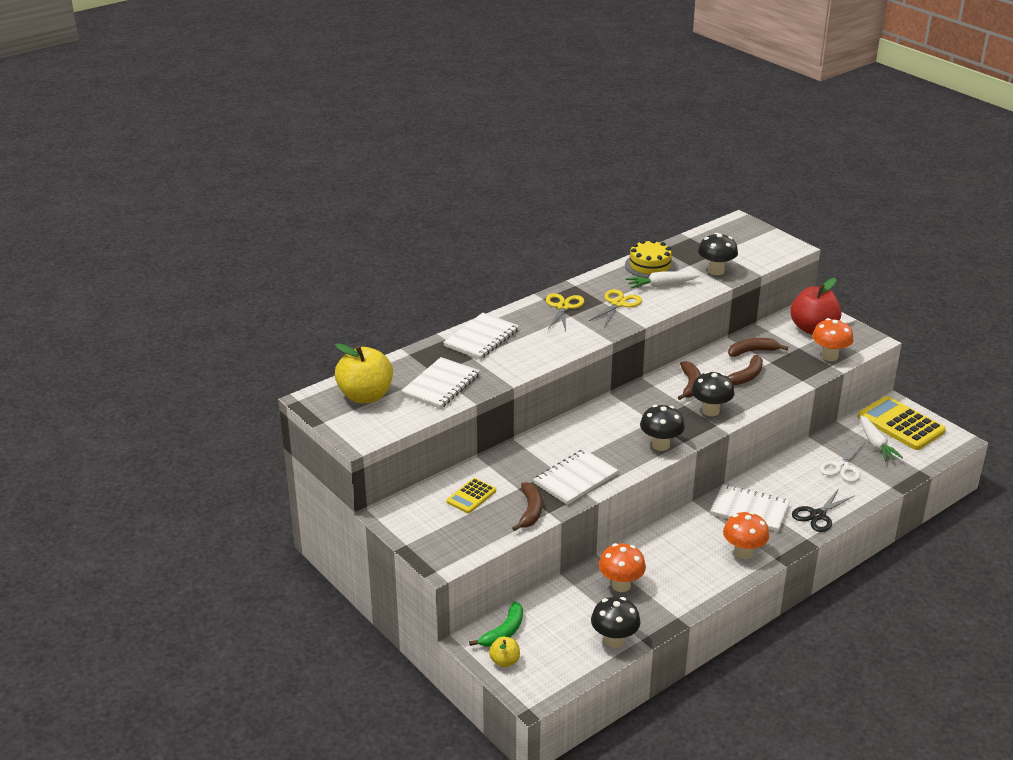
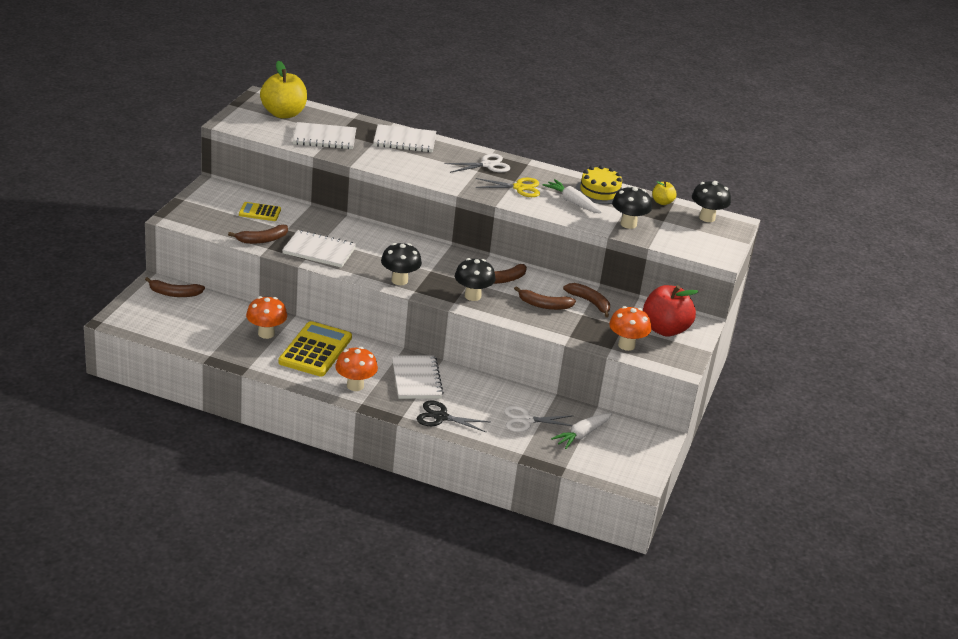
camera: 55 degrees right, 0 degrees up
green banana [469,601,523,647] -> brown banana [145,277,205,297]
yellow apple [489,637,520,667] -> yellow apple moved to [652,181,677,205]
yellow scissors [546,293,584,331] -> white scissors [444,153,510,173]
black mushroom [591,597,641,648] -> black mushroom moved to [692,181,731,222]
yellow calculator [858,396,946,450] -> yellow calculator moved to [279,321,352,376]

